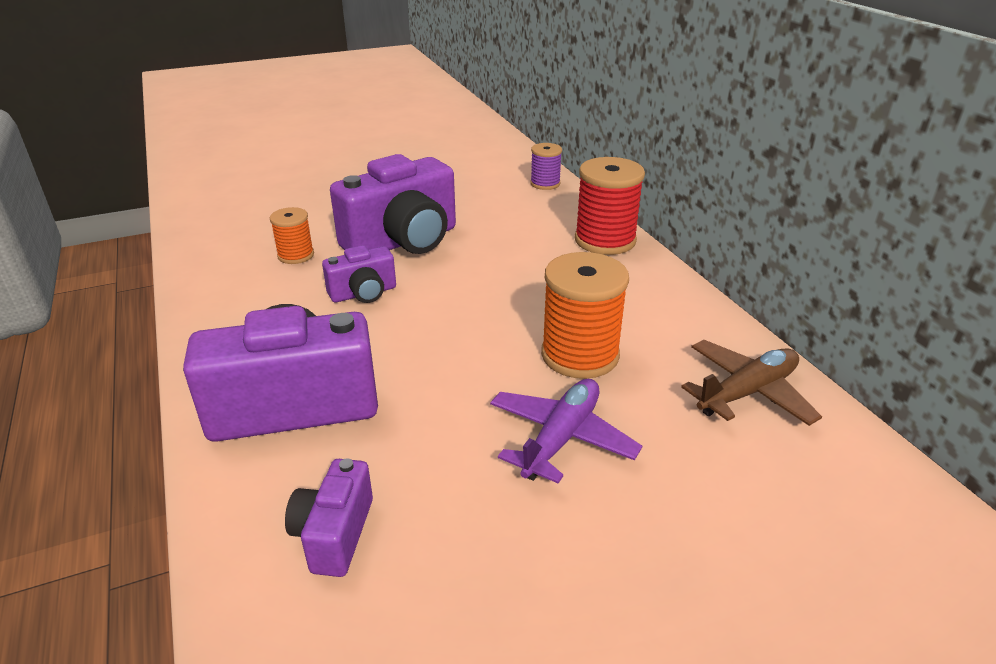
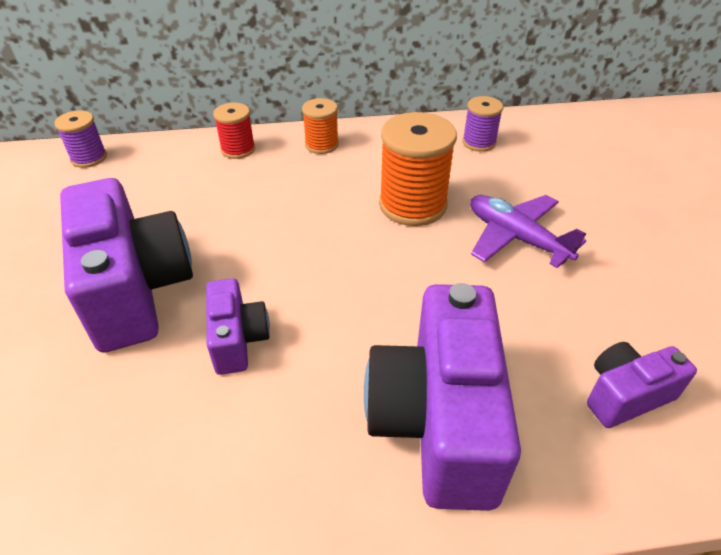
camera: 75 degrees left, 10 degrees up
orange spool [270,207,314,264] -> orange spool moved to [302,98,339,154]
purple camera [285,458,373,577] -> purple camera turned 135 degrees clockwise [587,342,697,428]
red spool [575,157,645,255] -> red spool [213,103,255,159], size x0.57
brown plane [681,340,822,426] -> purple spool [462,96,503,152]

